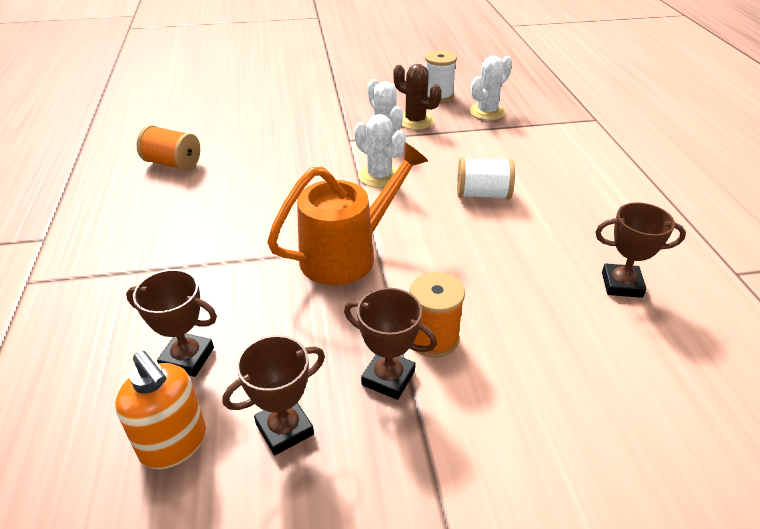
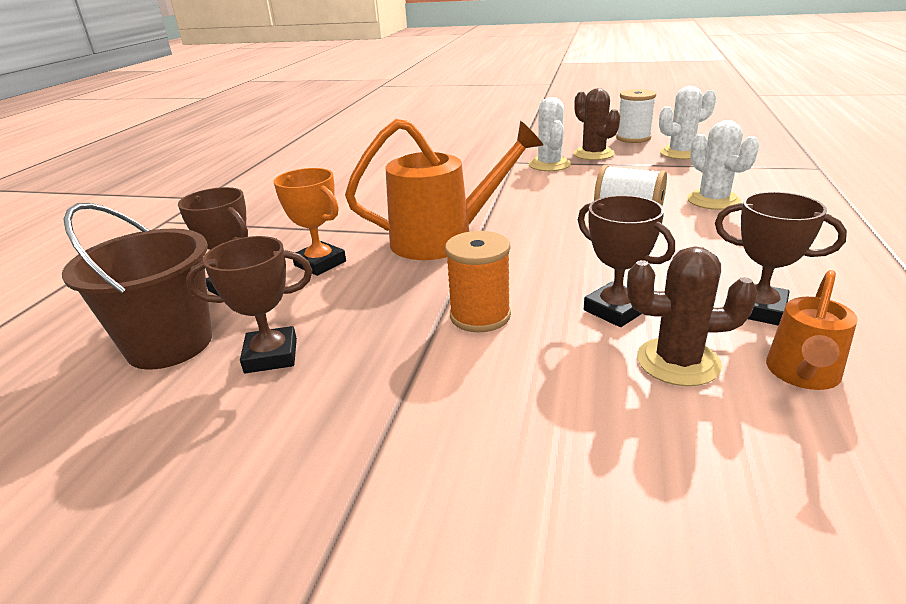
camera: 25 degrees right, 10 degrees down
orange soap dispenser [115,350,206,469] -> brown bucket [62,203,212,369]
orange spool [137,125,200,171] -> none
brown trophy [344,288,437,400] -> brown trophy moved to [578,195,675,327]
white cactus [354,114,406,188] -> white cactus moved to [687,120,759,210]
none -> orange trophy [274,168,346,276]
none -> brown cactus [627,246,758,386]
none -> orange watering can [766,270,858,390]

